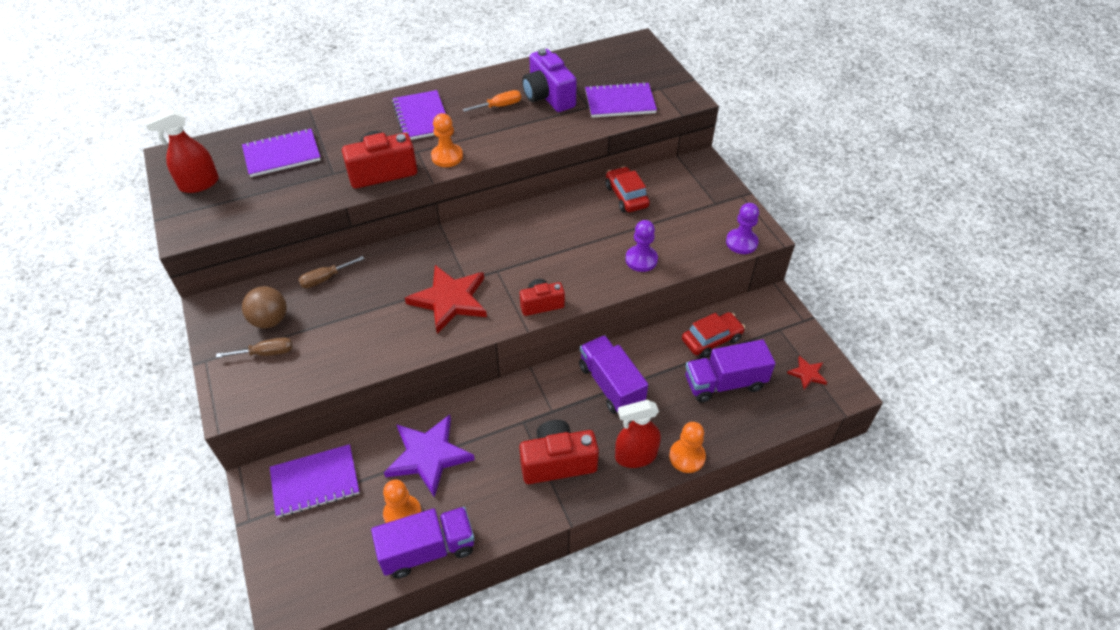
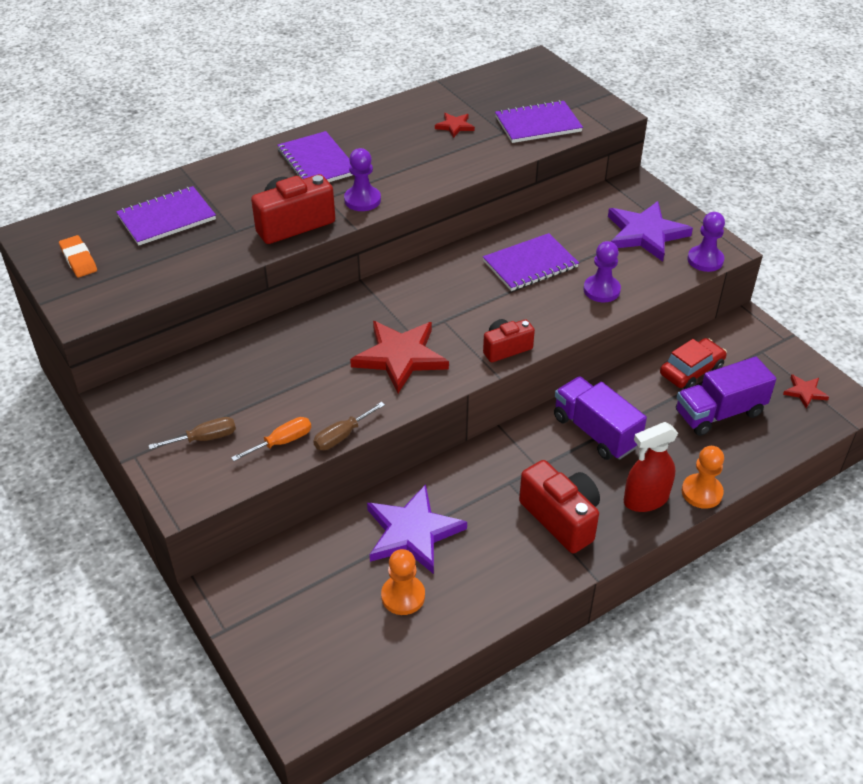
camera: 10 degrees left, 5 degrees down
red spray bottle [144,109,219,193] -> orange eraser [59,235,97,277]
brown ball [242,286,287,328] -> none
purple notebook [270,444,359,517] -> purple notebook moved to [483,233,579,291]
brown screwdriver [298,256,364,288] -> brown screwdriver moved to [313,402,385,450]
purple truck [371,507,474,578] -> none
orange pawn [431,113,463,167] -> purple pawn [344,148,381,211]
orange screwdriver [463,90,521,112] -> orange screwdriver moved to [231,417,311,461]
red camera [519,420,599,484] -> red camera turned 75 degrees clockwise [519,460,600,553]
purple camera [522,49,577,112] -> red star [435,113,475,138]
red car [606,167,650,212] -> none
none -> purple star [608,201,693,262]

